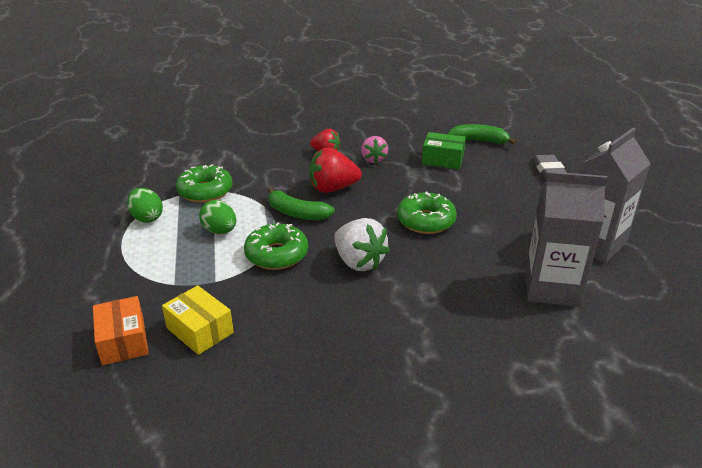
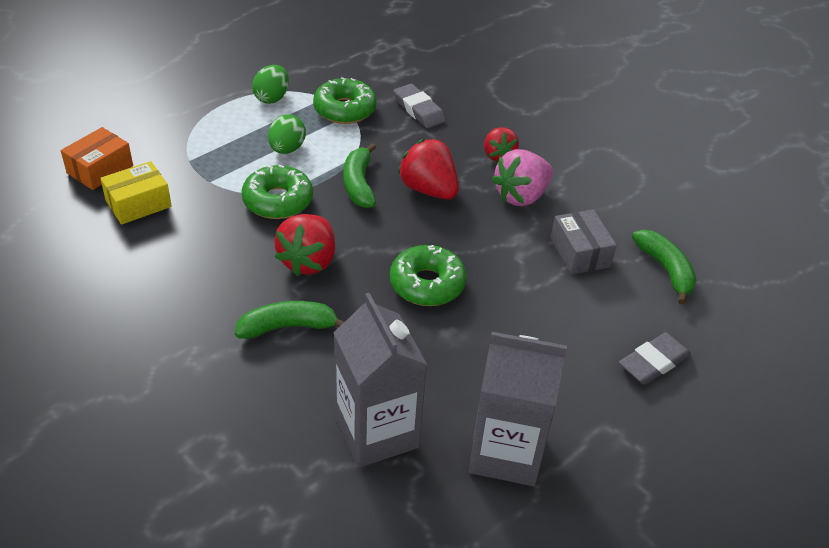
camera: 55 degrees right, 10 degrees up
yellow box [162,285,234,355] -> yellow box turned 45 degrees clockwise [100,161,172,225]
white strawberry [334,218,390,271] -> red strawberry [274,214,335,276]
pink strawberry [361,136,388,163] -> pink strawberry [492,149,553,206], size x1.53
green box [422,132,466,169] -> grey box [551,209,617,275]
none -> green banana [235,301,344,339]
none -> grey eraser [394,84,446,128]

